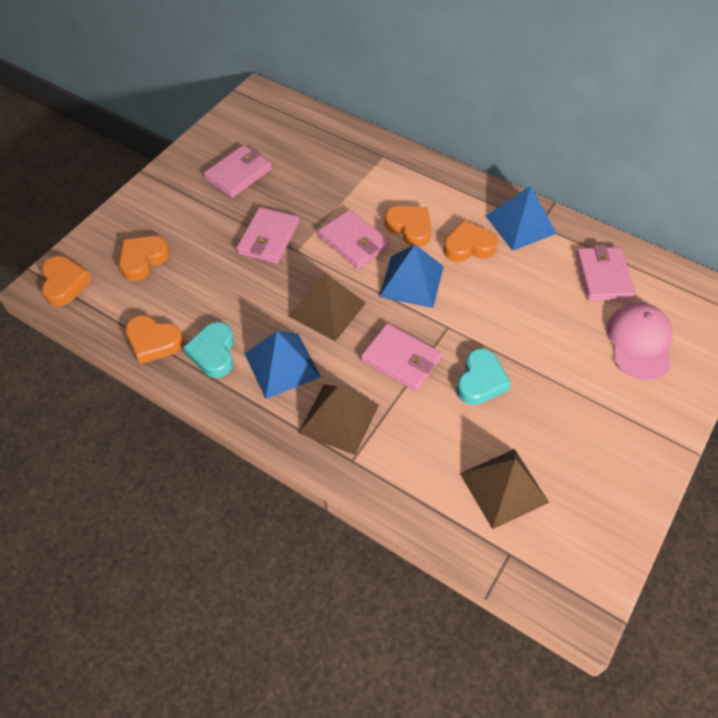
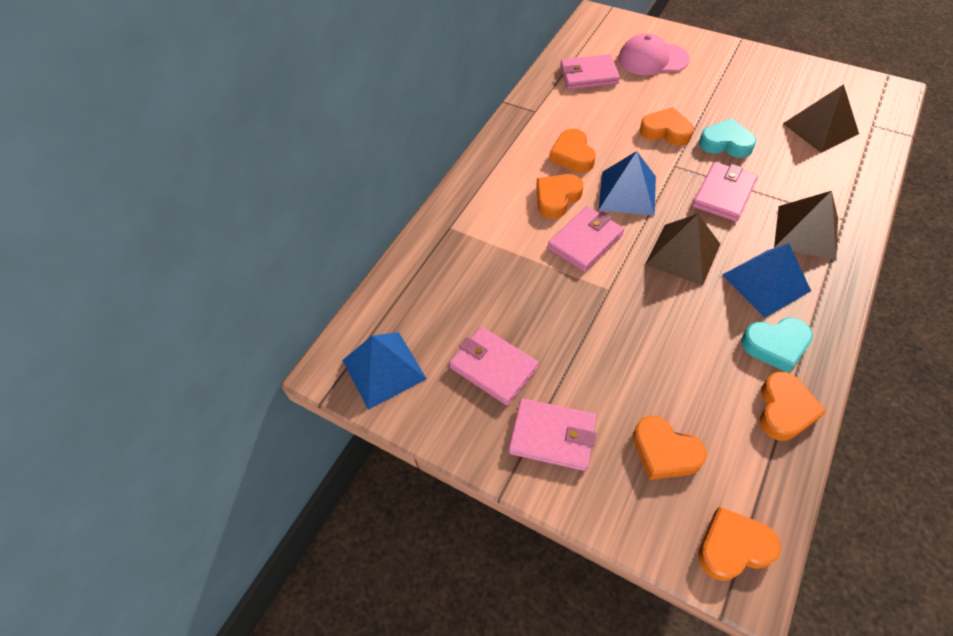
camera: 90 degrees left, 0 degrees up
pink wallet [236,207,299,264] -> pink wallet moved to [509,399,597,471]
blue pyramid [486,186,557,251] -> blue pyramid moved to [343,332,427,410]
none -> orange heart [640,107,694,146]

